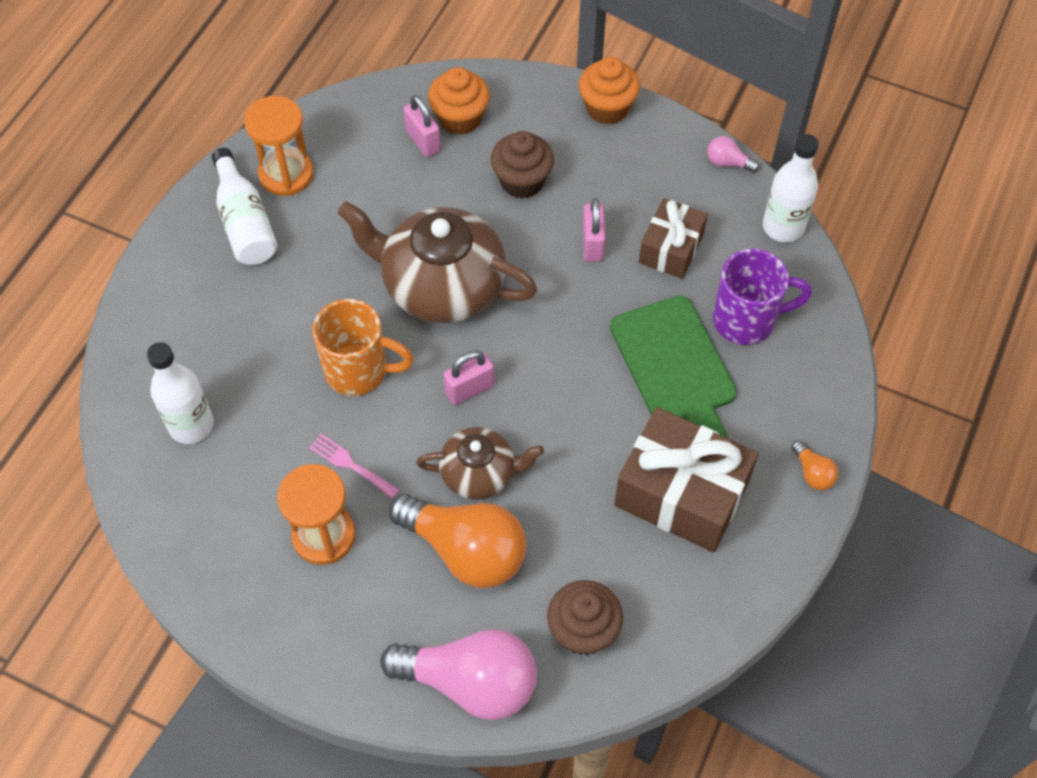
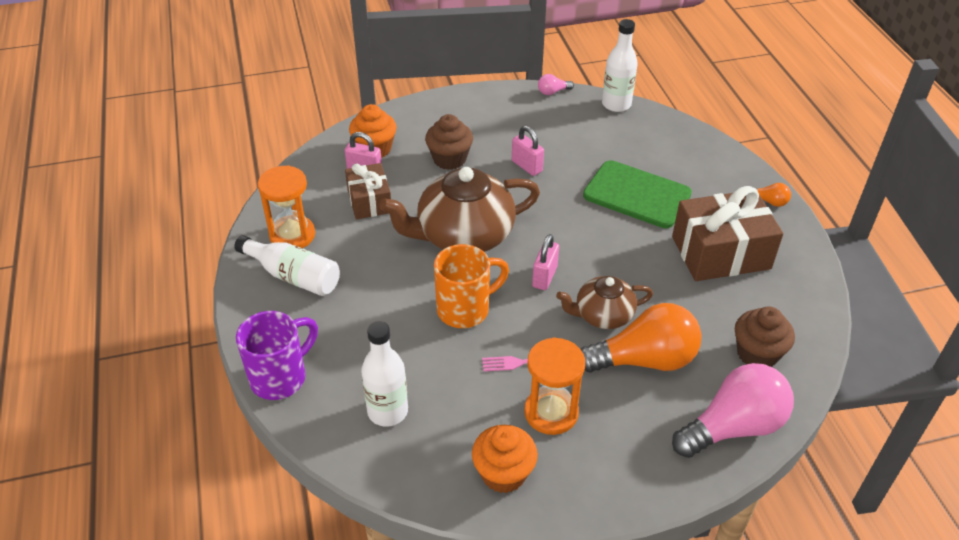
camera: 40 degrees left, 15 degrees down
brown teapot [416,427,544,500] -> brown teapot turned 150 degrees counterclockwise [556,276,653,329]
orange cupcake [579,57,640,125] -> orange cupcake moved to [472,425,538,493]
brown gift [639,198,708,279] -> brown gift moved to [345,163,391,219]
purple mug [713,249,812,345] -> purple mug moved to [236,311,318,400]

